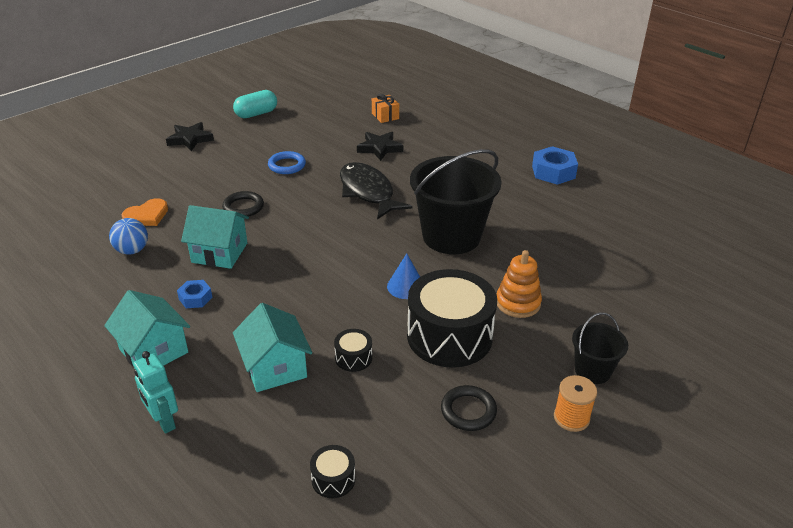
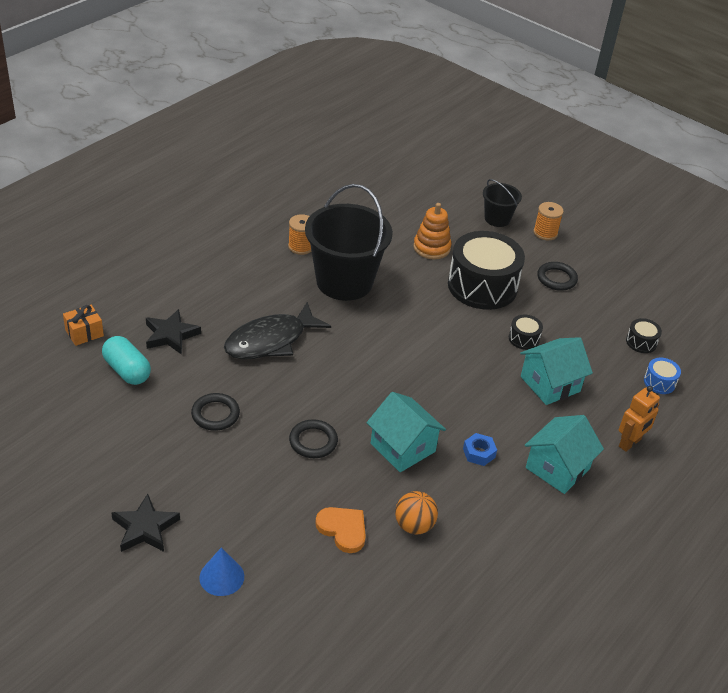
camera: 100 degrees left, 5 degrees up
blue ball [109,218,148,255] -> orange ball [395,491,438,534]
turquoise robot [133,351,178,434] -> orange robot [619,386,660,452]
turquoise house [181,205,249,269] -> turquoise house turned 45 degrees counterclockwise [367,392,446,472]
turquoise capsule [233,90,277,118] -> turquoise capsule moved to [102,336,151,385]
blue ring [268,151,306,174] -> black ring [191,393,240,431]
blue cone [387,253,420,299] -> blue cone moved to [199,547,244,596]
blue nut [532,146,578,185] -> none
none -> orange spool [288,214,312,255]
none -> blue drum [644,358,681,394]

